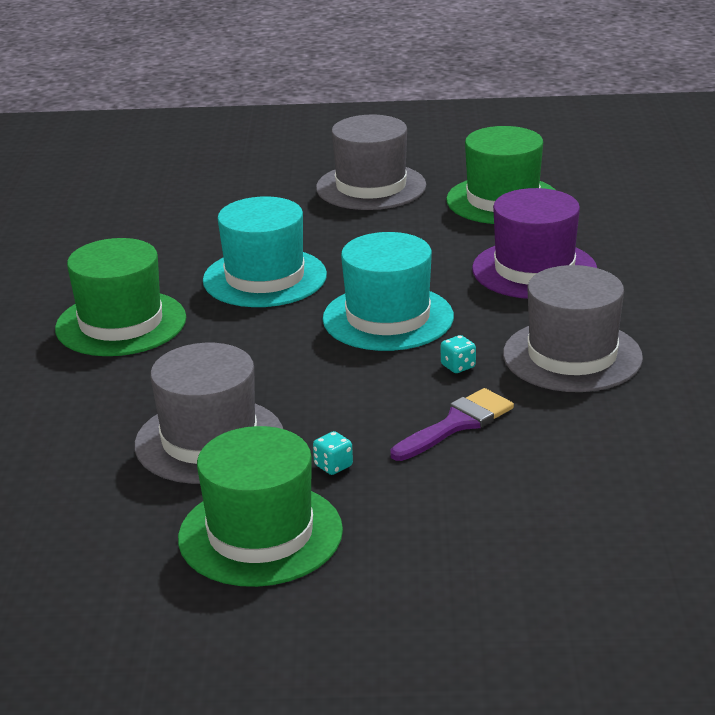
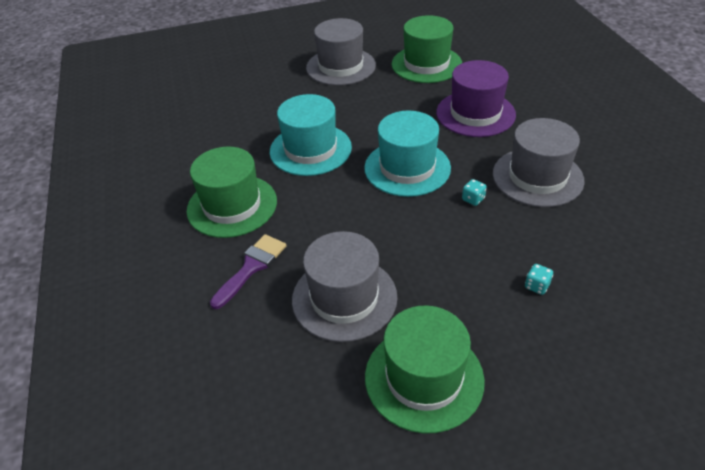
camera: 15 degrees left, 15 degrees up
turquoise dice [313,431,353,475] -> turquoise dice moved to [525,264,553,295]
purple brush [390,388,514,461] -> purple brush moved to [210,234,287,309]

